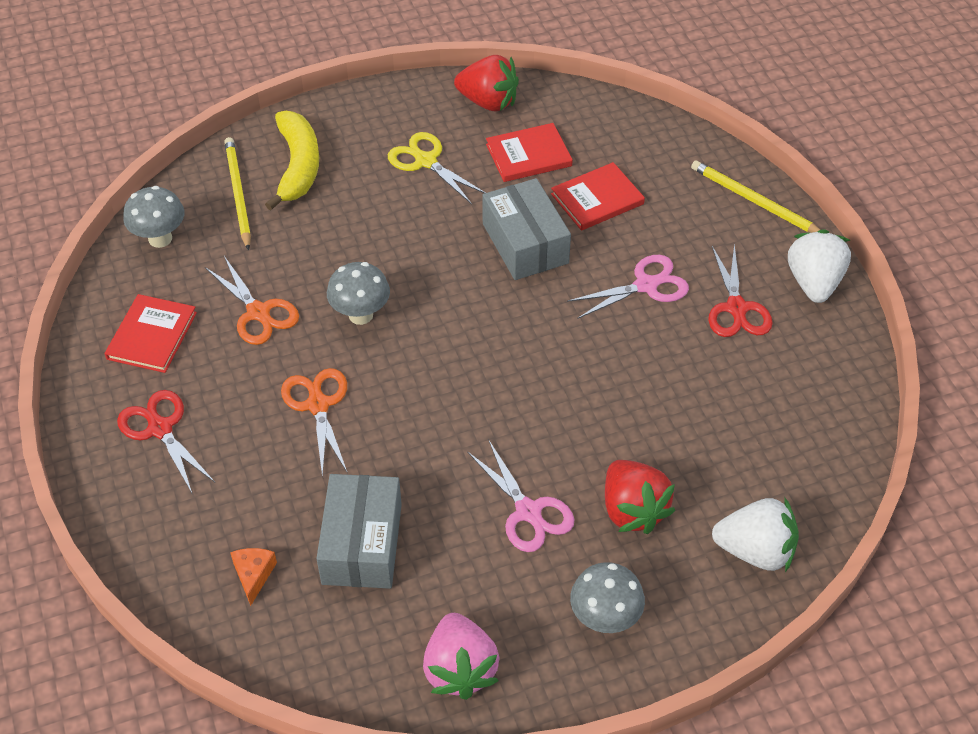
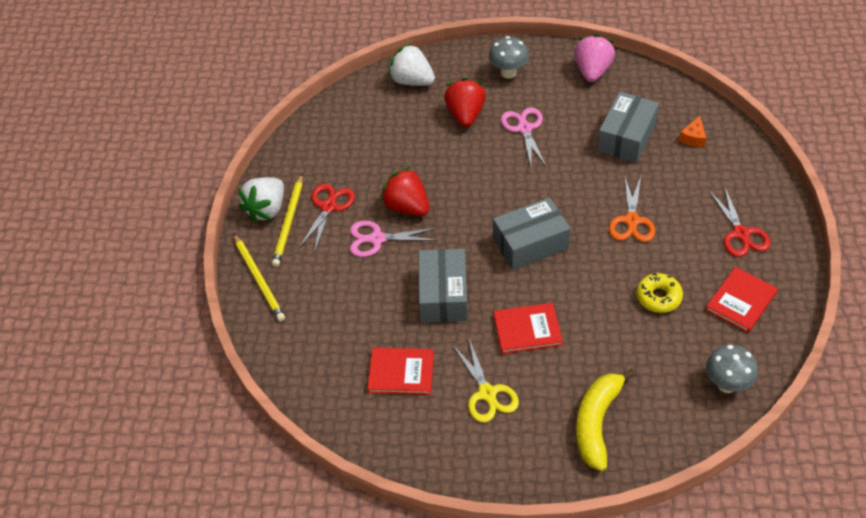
camera: 155 degrees left, 0 degrees up
orange scissors [205,256,299,345] -> yellow donut [636,273,683,313]
yellow pencil [224,137,251,250] -> yellow pencil moved to [272,174,303,267]
grey mushroom [327,262,390,325] -> none
red strawberry [454,55,519,111] -> red strawberry moved to [380,167,429,216]
red book [551,162,645,231] -> red book moved to [494,303,563,354]
none -> grey box [493,197,571,270]

